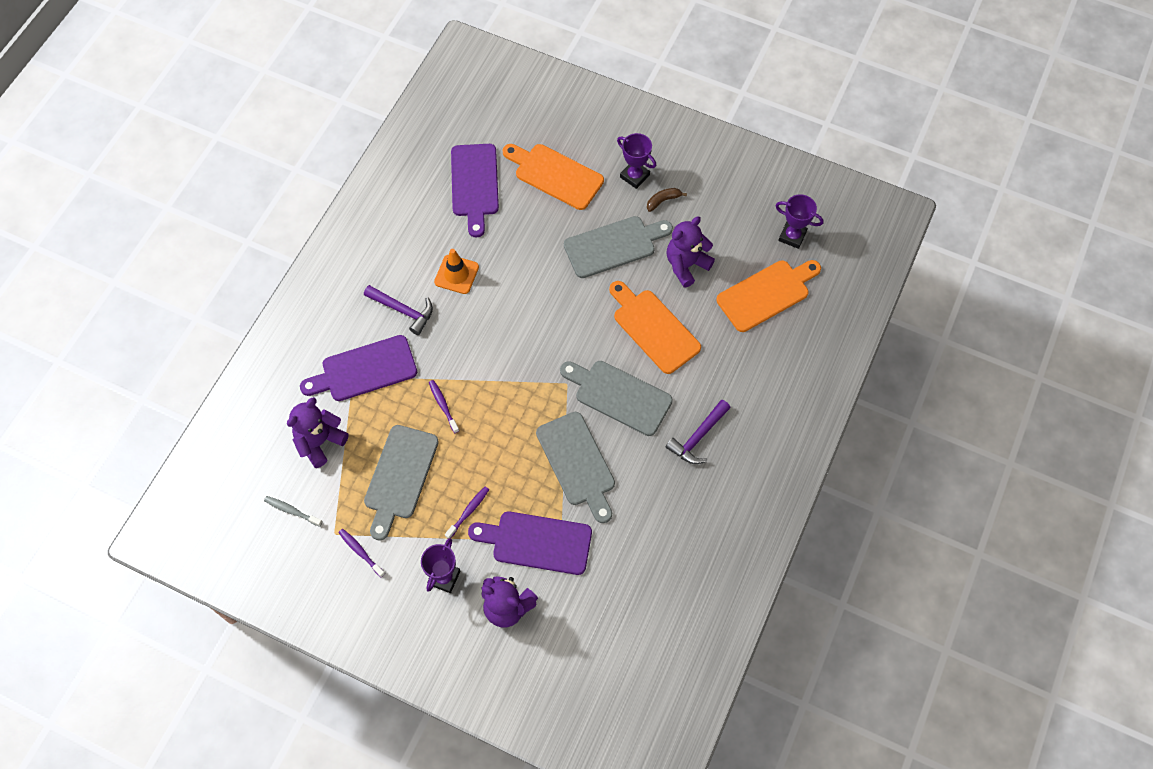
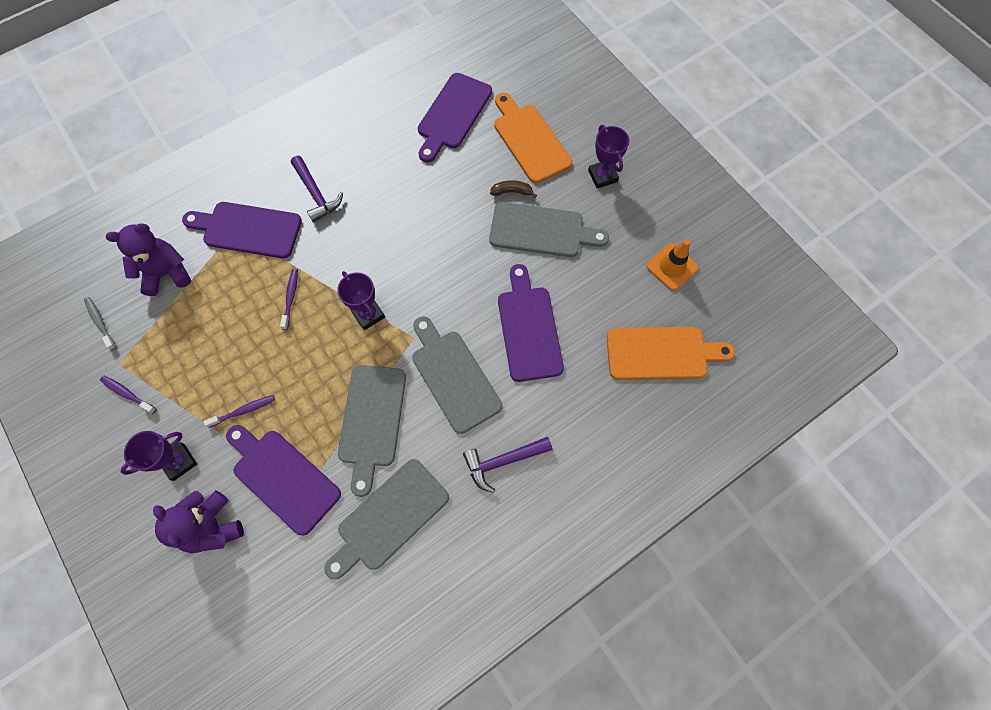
camera: 30 degrees right, 5 degrees up
purple toothbrush [338,529,385,578] -> purple toothbrush turned 45 degrees counterclockwise [100,376,157,414]
grey cutting board [364,425,439,541] -> grey cutting board moved to [324,459,449,580]
orange traffic cone [434,249,479,294] -> orange traffic cone moved to [646,239,699,291]
orange cutting board [609,281,701,374] -> purple cutting board [498,264,564,382]
brown banana [647,188,687,212] -> brown banana moved to [490,180,537,198]
purple teddy bear [667,216,715,288] -> none
purple trophy [775,194,824,249] -> purple trophy moved to [337,271,385,330]

